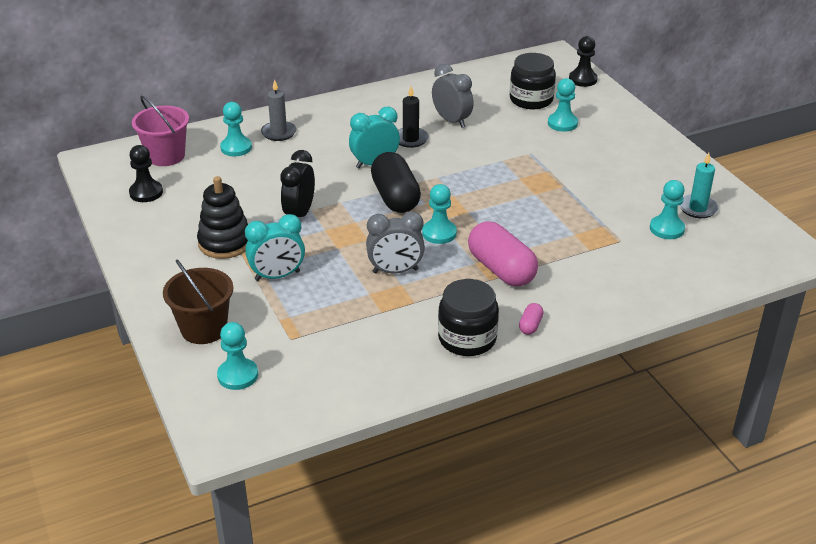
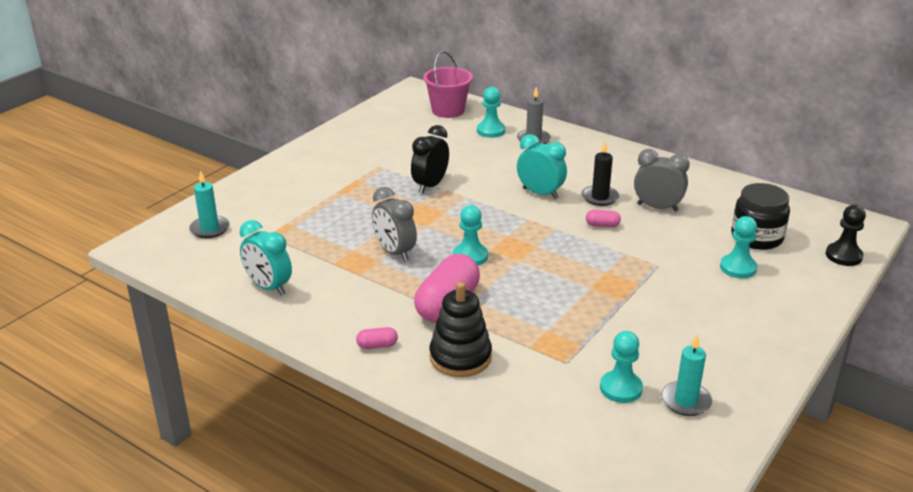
camera: 60 degrees right, 5 degrees down
black pawn [129,145,163,202] -> none
brown bucket [163,260,234,344] -> none
black stacking toy [197,176,248,259] -> black stacking toy moved to [429,282,492,377]
turquoise pawn [217,322,258,390] -> turquoise candle [189,171,230,238]
turquoise clock [245,214,305,281] -> turquoise clock moved to [240,220,292,296]
black clock [280,150,315,217] -> black clock turned 45 degrees counterclockwise [411,125,449,193]
black capsule [371,152,421,213] -> none
grey clock [432,64,474,128] -> grey clock turned 90 degrees counterclockwise [634,149,690,212]
black jar [438,279,499,356] -> none
none -> pink capsule [586,210,621,227]

